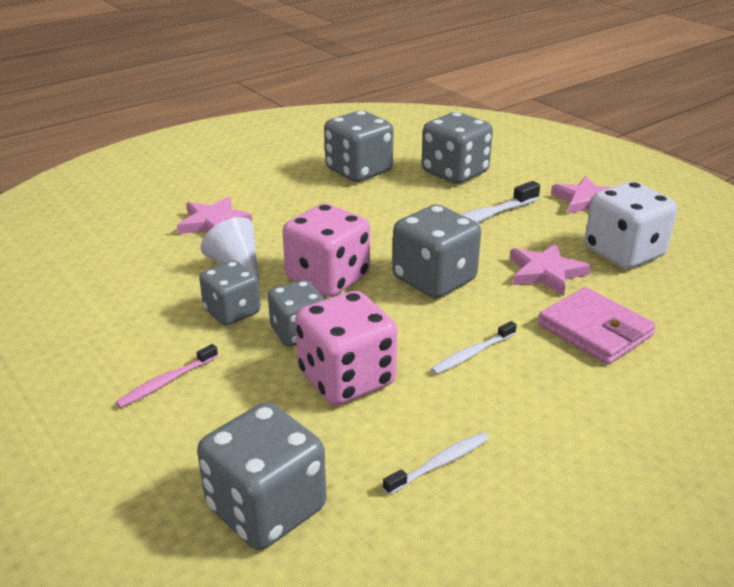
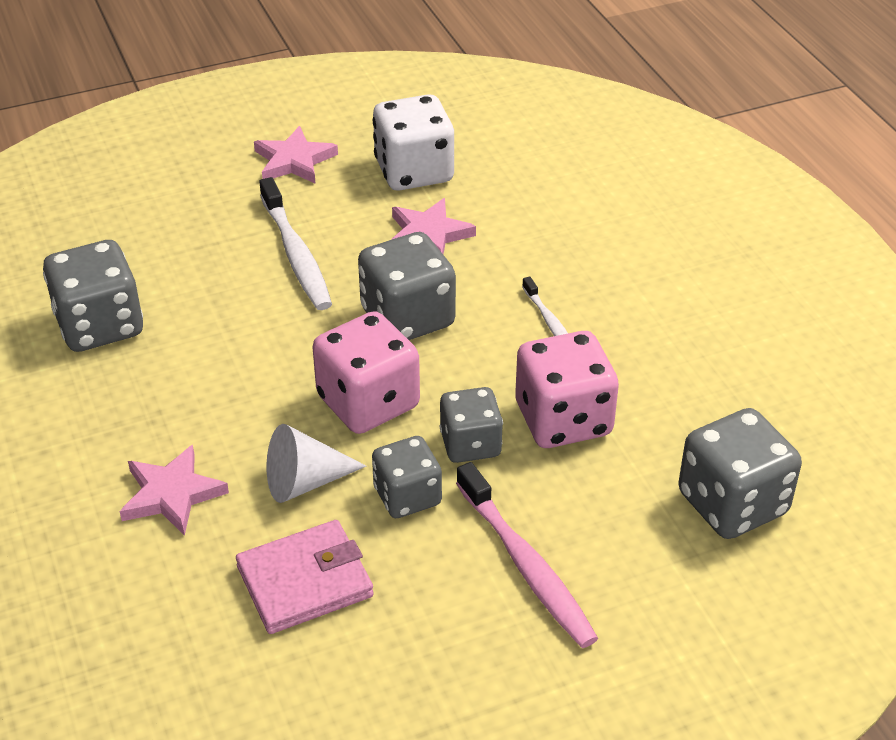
camera: 75 degrees left, 10 degrees up
pink toothbrush [116,344,218,408] -> pink toothbrush [456,462,598,648], size x1.81
white toothbrush [383,432,489,495] -> none
grey dice [421,112,493,184] -> none
pink wallet [538,287,656,365] -> pink wallet moved to [236,520,374,634]

